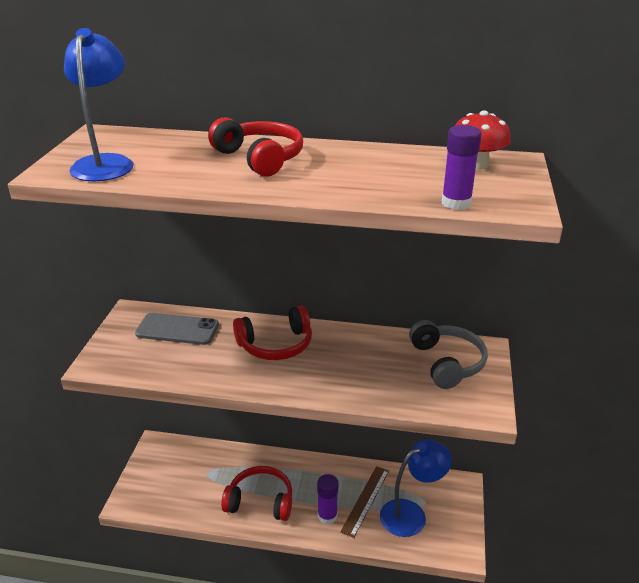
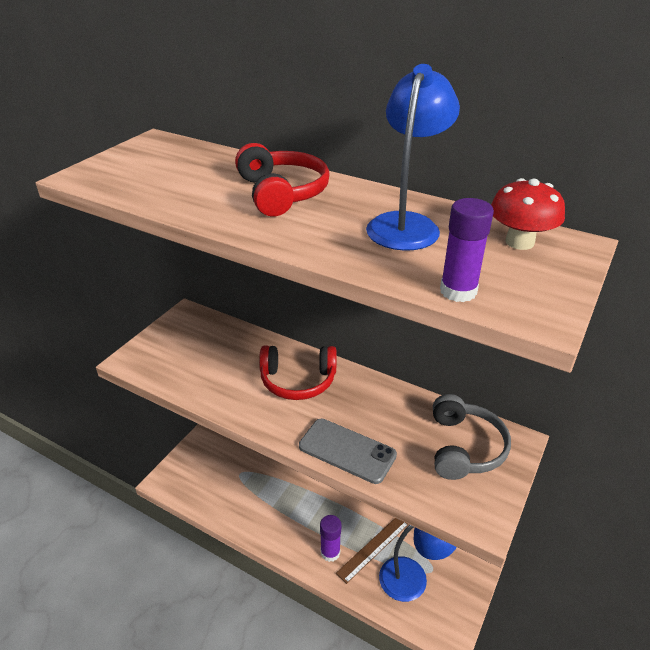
camera: 20 degrees right, 5 degrees up
blue lamp [64,28,134,181] -> blue lamp moved to [366,64,460,251]
grey phone [135,313,219,345] -> grey phone moved to [299,419,397,484]
red headphones [221,466,292,521] -> none

